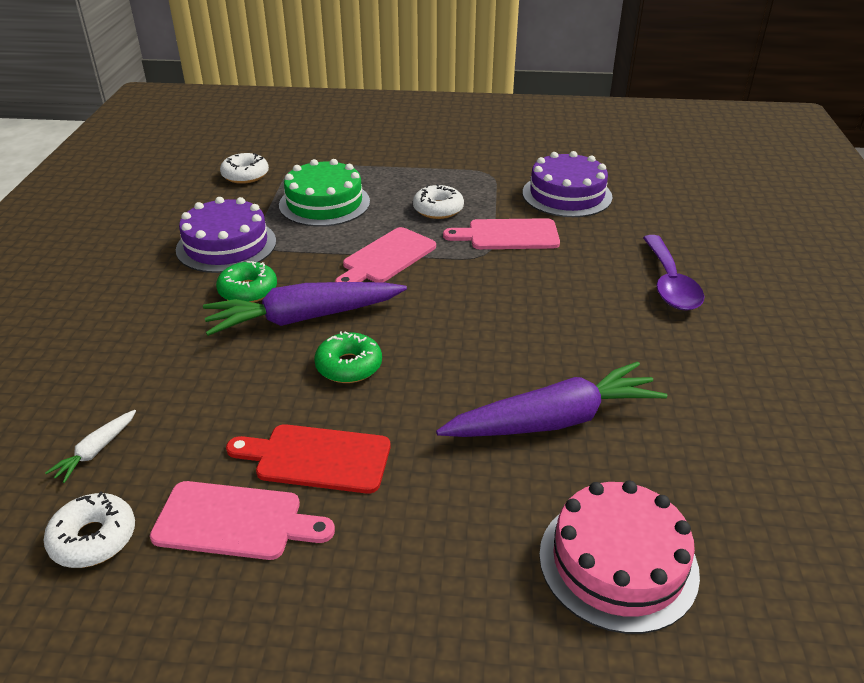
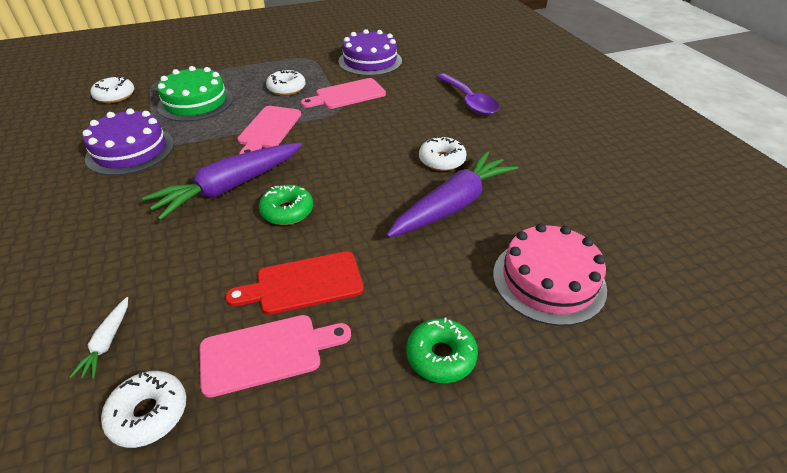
camera: 25 degrees left, 5 degrees up
green donut [216,261,277,303] -> green donut moved to [406,318,478,383]
none -> white donut [419,136,467,171]

